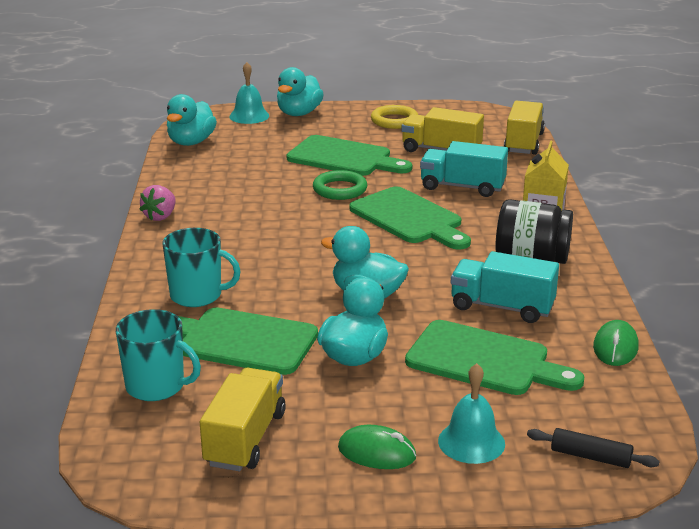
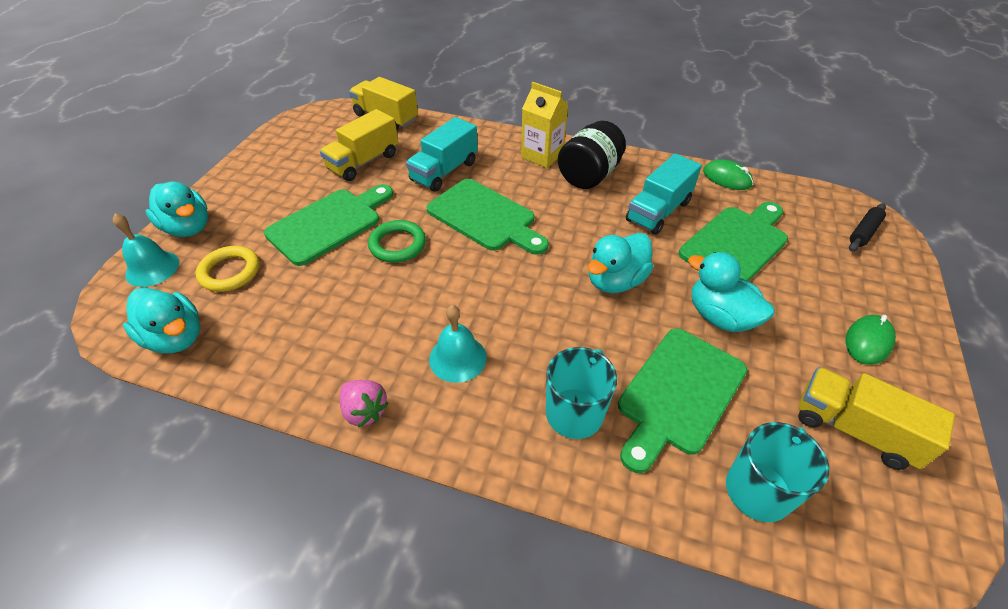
camera: 70 degrees left, 20 degrees up
green cutting board [349,187,471,250] -> green cutting board turned 60 degrees clockwise [426,179,549,255]
yellow ring [371,105,418,129] -> yellow ring moved to [196,246,260,292]
turquoise bell [438,363,505,464] -> turquoise bell moved to [429,305,487,383]

